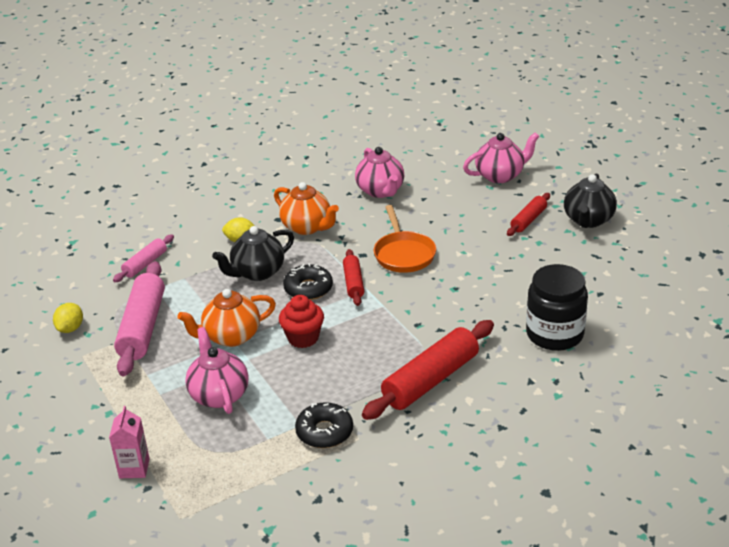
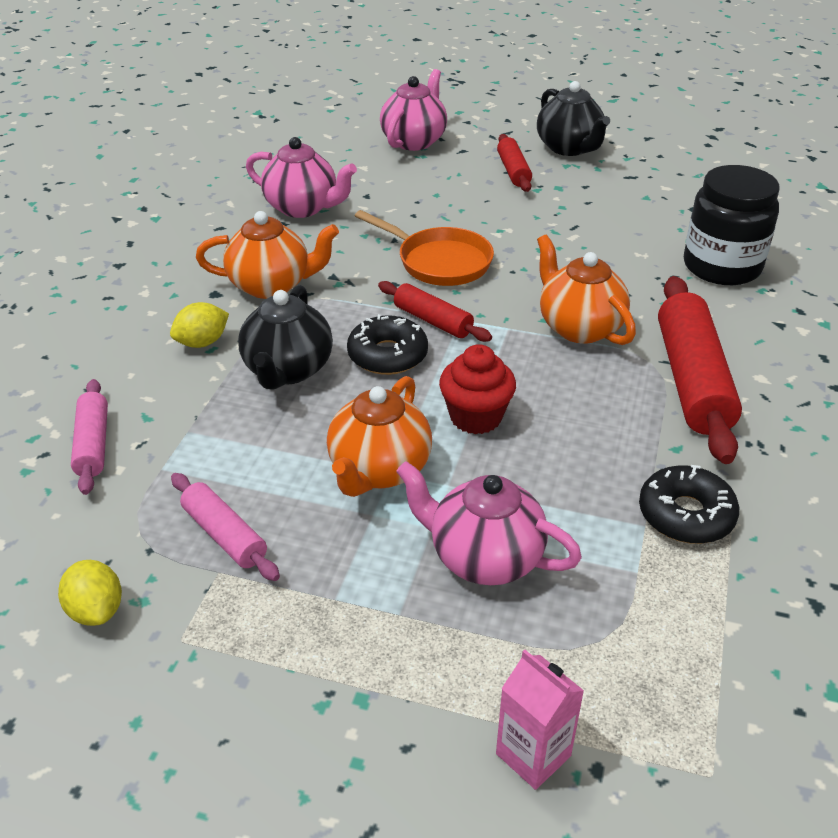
camera: 45 degrees left, 5 degrees up
pink rolling pin [114,261,165,377] -> pink rolling pin [171,473,280,581], size x0.54
none -> orange teapot [537,235,636,345]

